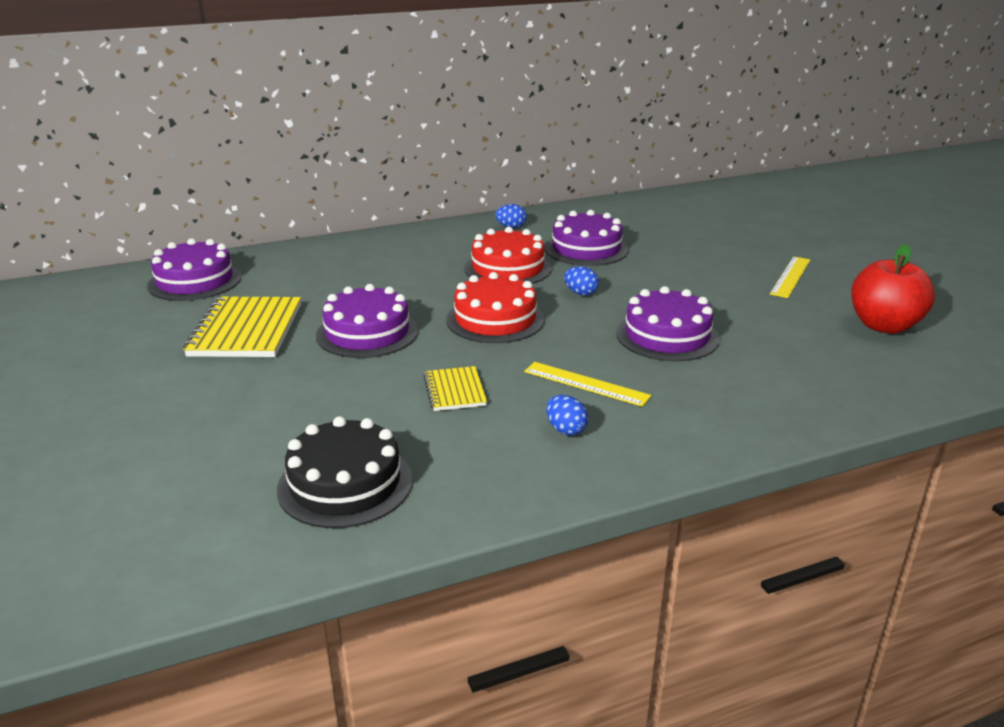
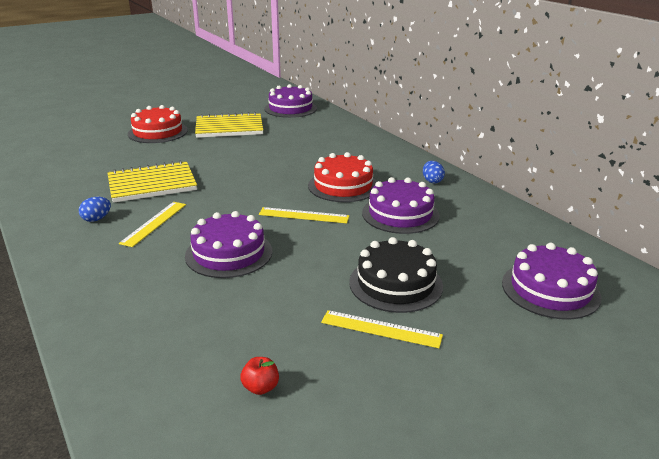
camera: 80 degrees right, 0 degrees up
black cake [277,416,413,528] -> black cake moved to [349,237,443,313]
purple cake [316,284,418,358] -> purple cake moved to [502,243,601,319]
yellow notebook [424,366,487,411] -> yellow notebook [107,160,197,203], size x1.86
red cake [446,272,545,343] -> red cake moved to [128,105,188,143]
blue egg [564,266,599,296] -> yellow ruler [259,207,349,223]
red apple [851,244,935,334] -> red apple [240,357,279,395], size x0.42

